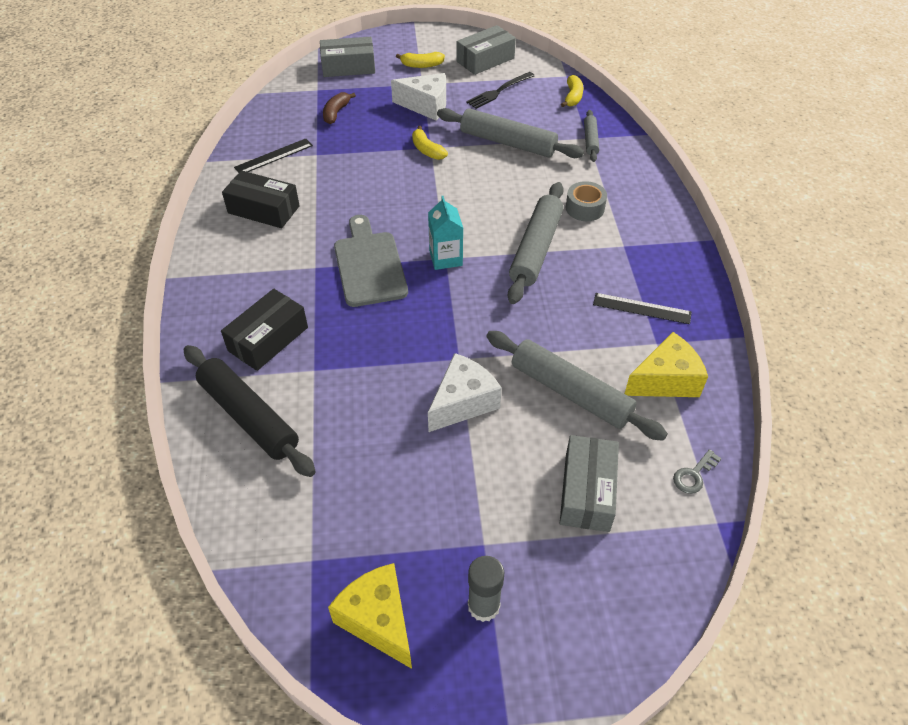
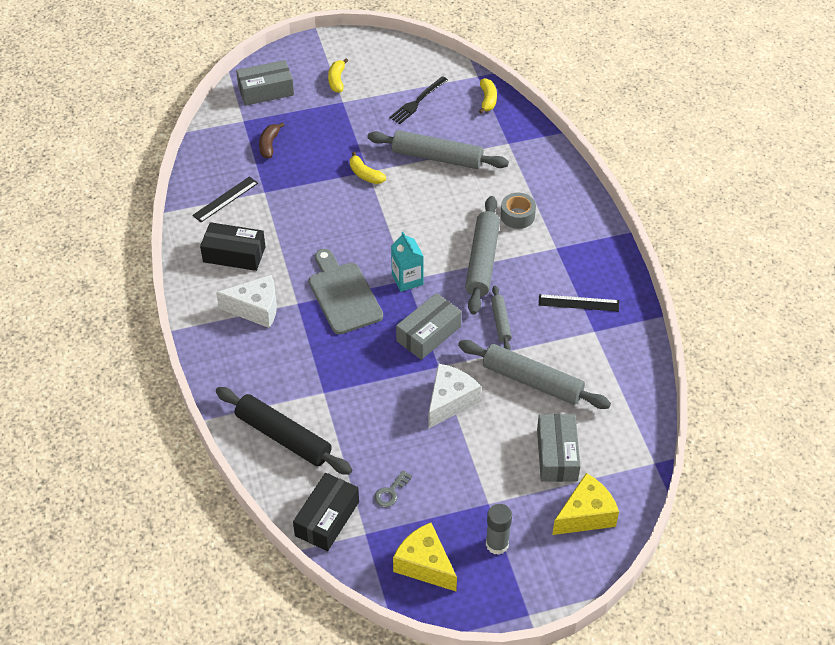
camera: 10 degrees left, 0 degrees up
black box [221,289,308,371] -> black box moved to [293,473,359,551]
white cheese [391,73,446,120] -> white cheese moved to [216,275,277,328]
yellow banana [396,52,445,68] -> yellow banana turned 105 degrees clockwise [328,58,348,93]
grey box [457,25,516,75] -> grey box moved to [396,293,462,360]
grey rolling pin [584,110,599,162] -> grey rolling pin moved to [491,285,512,350]
yellow cheese [624,332,708,397] -> yellow cheese moved to [552,473,619,535]
grey key [673,449,722,494] -> grey key moved to [374,470,412,507]

